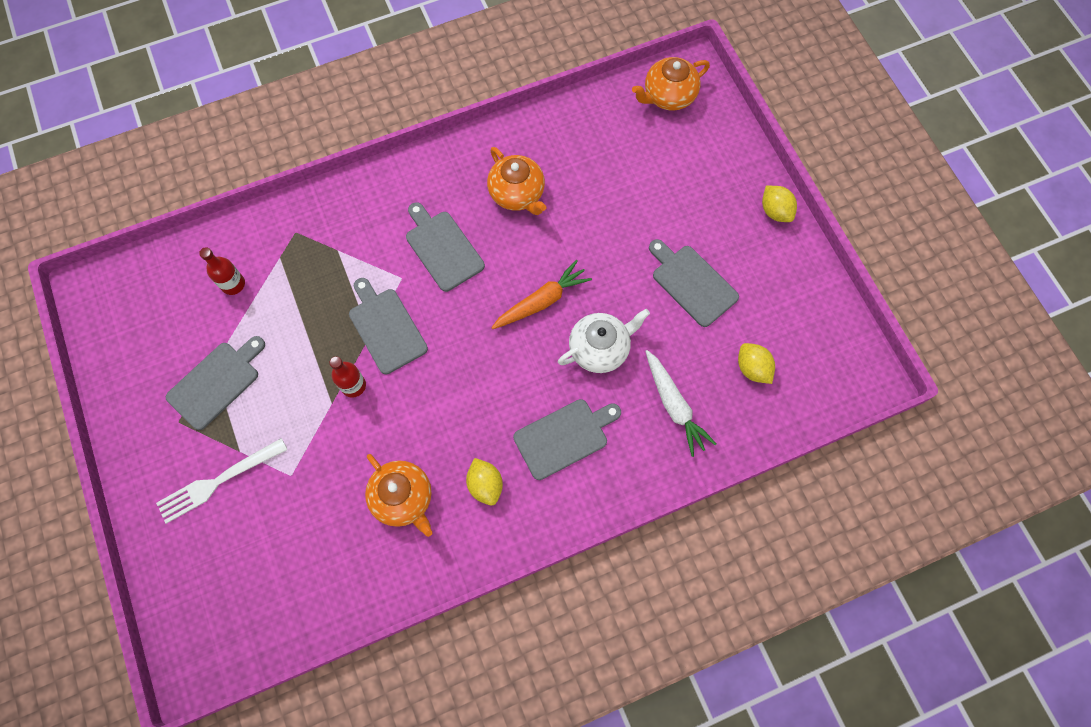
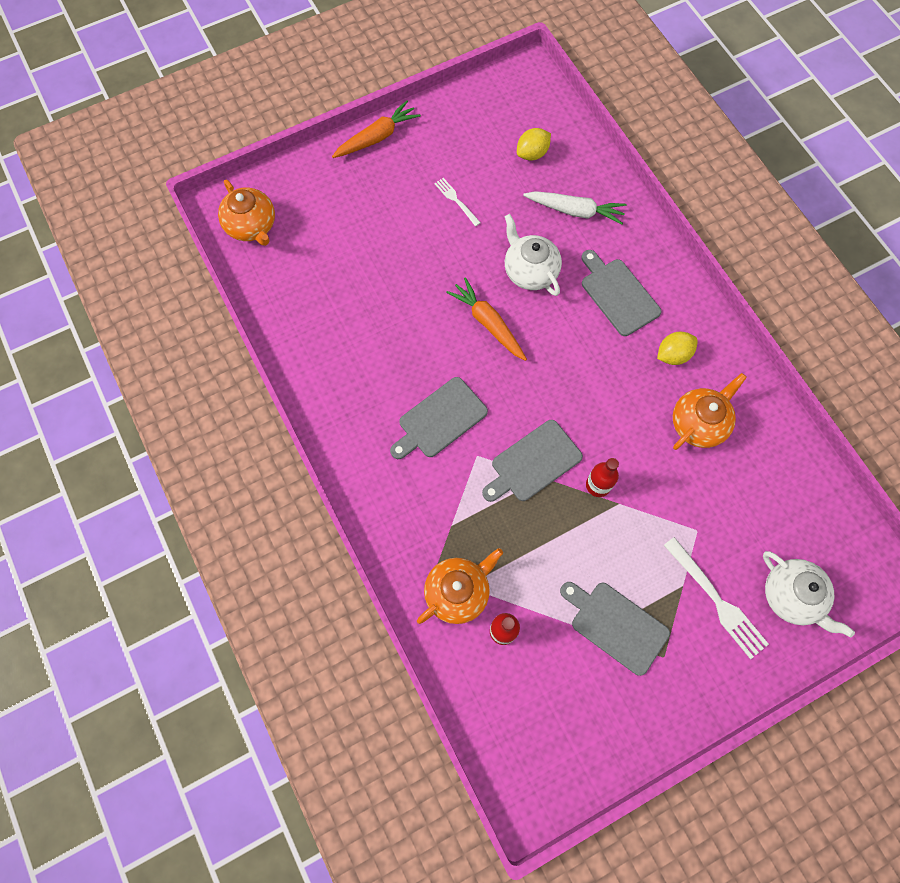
camera: 95 degrees left, 0 degrees up
orange teapot [487,147,546,215] -> orange teapot moved to [417,548,503,624]
white carrot [645,350,716,457] -> white carrot turned 45 degrees clockwise [523,191,627,225]
grey cutting board [649,239,739,327] -> white fork [434,178,481,226]
yellow lemon [762,186,797,222] -> orange carrot [332,100,421,158]
none -> white teapot [763,551,855,638]

